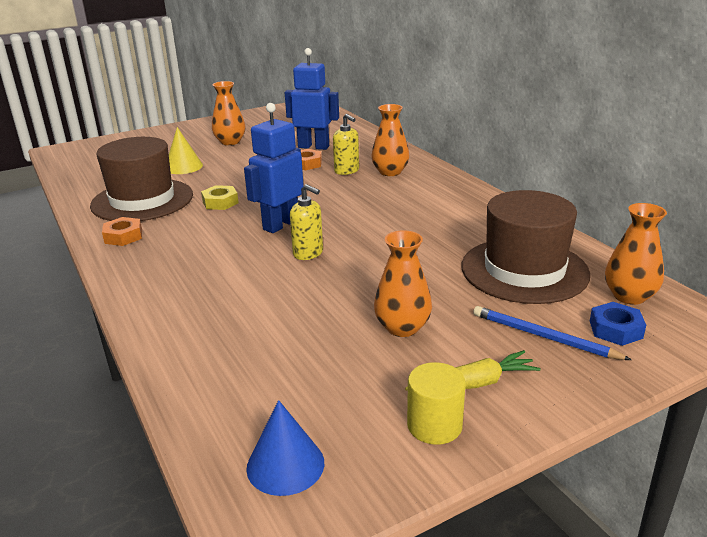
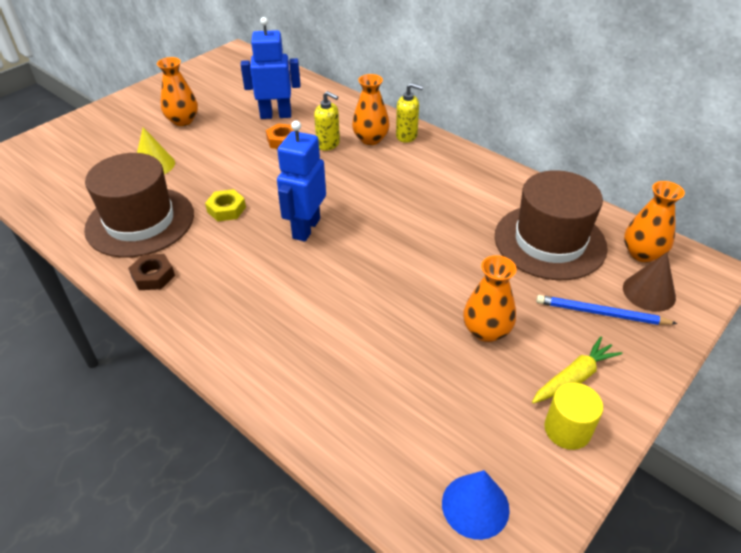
camera: 20 degrees left, 15 degrees up
orange nut [102,217,142,246] -> brown nut [128,254,175,290]
yellow soap dispenser [290,184,323,260] -> yellow soap dispenser moved to [396,83,423,143]
blue nut [590,302,646,346] -> brown cone [623,252,676,312]

